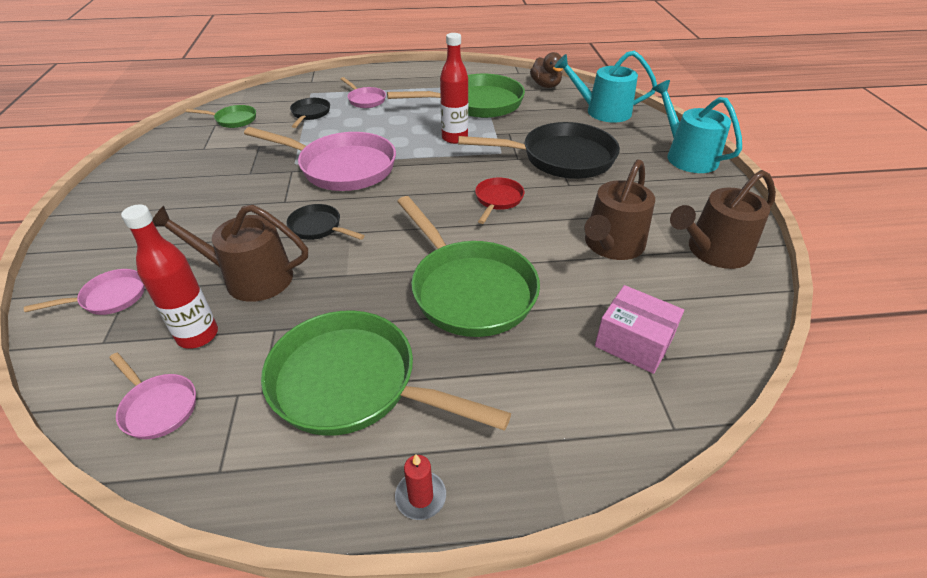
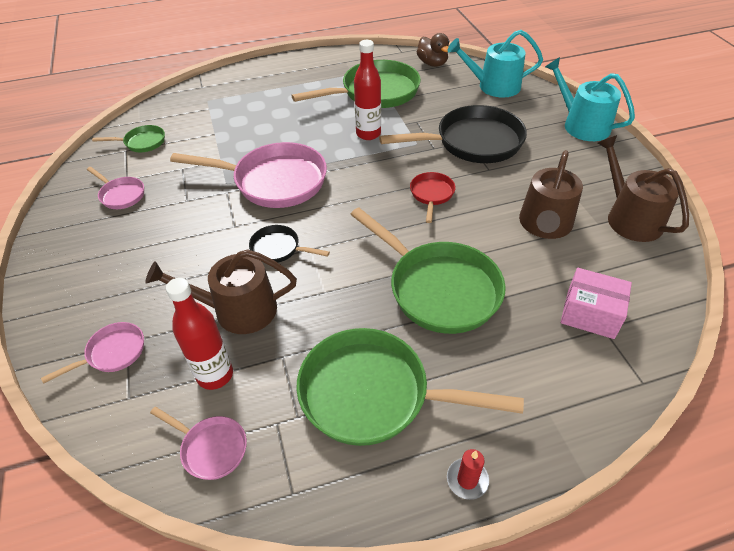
camera: 10 degrees left, 5 degrees up
black pan [290,98,330,128] -> none
pink pan [341,77,386,108] -> pink pan moved to [87,167,144,209]
brown watering can [670,170,776,269] -> brown watering can turned 105 degrees clockwise [598,135,689,242]

